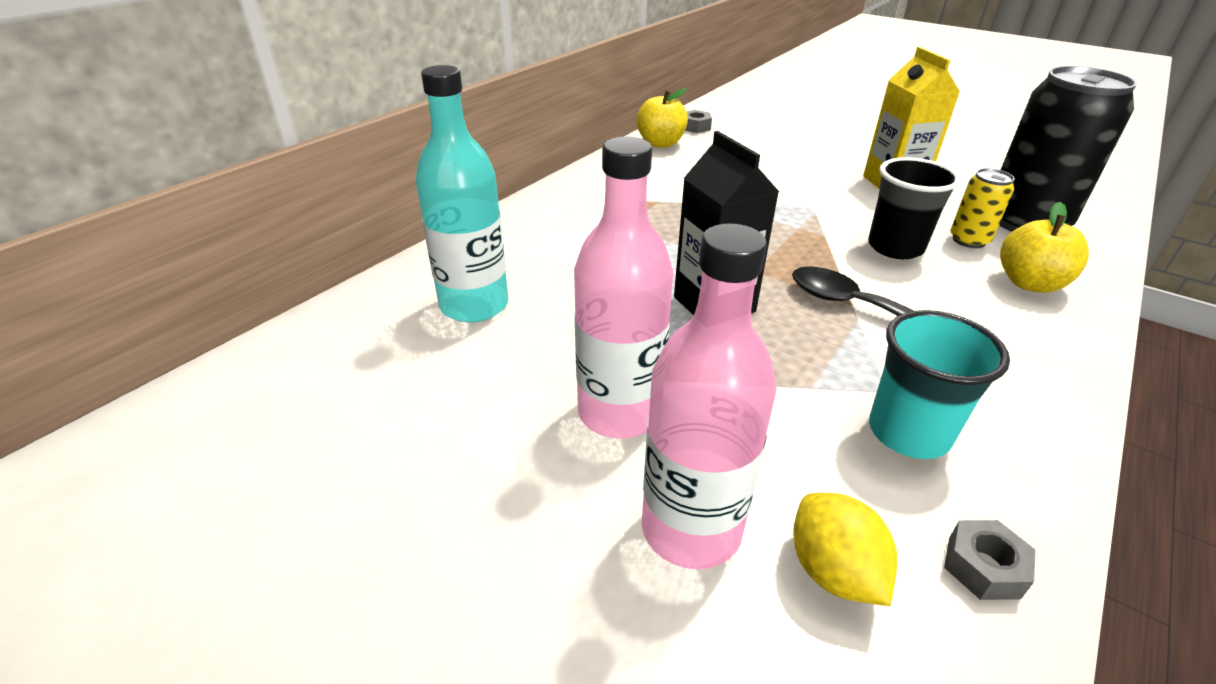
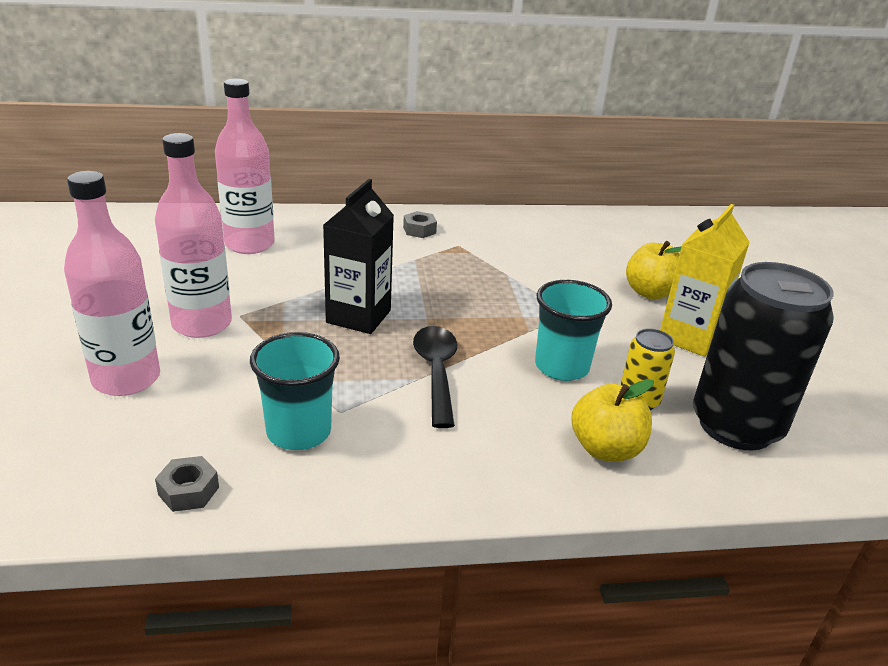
camera: 45 degrees right, 5 degrees down
turquoise bottle [416,65,508,322] -> pink bottle [215,79,275,254]
yellow apple [636,88,688,148] -> yellow apple moved to [626,241,682,299]
grey nut [685,110,712,133] -> grey nut moved to [403,211,437,238]
yellow lemon [793,493,898,606] -> none
black cup [868,157,961,259] -> turquoise cup [535,280,612,381]

